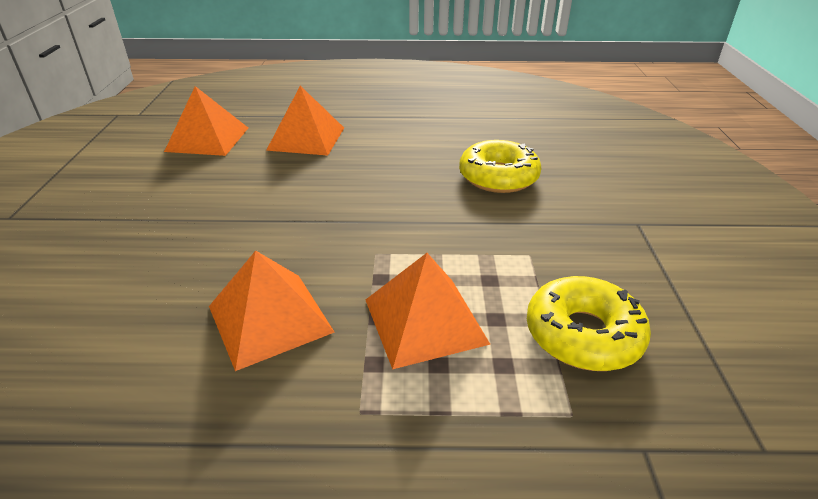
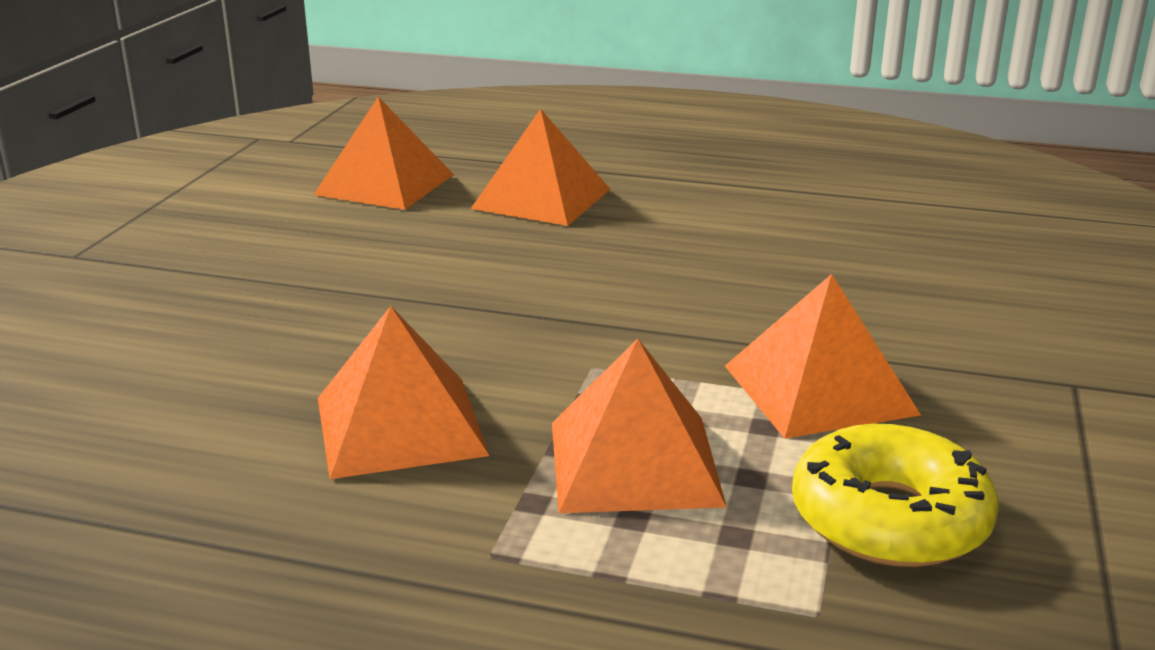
camera: 15 degrees right, 10 degrees down
yellow donut [459,140,542,193] -> none
none -> orange pyramid [725,274,921,439]

